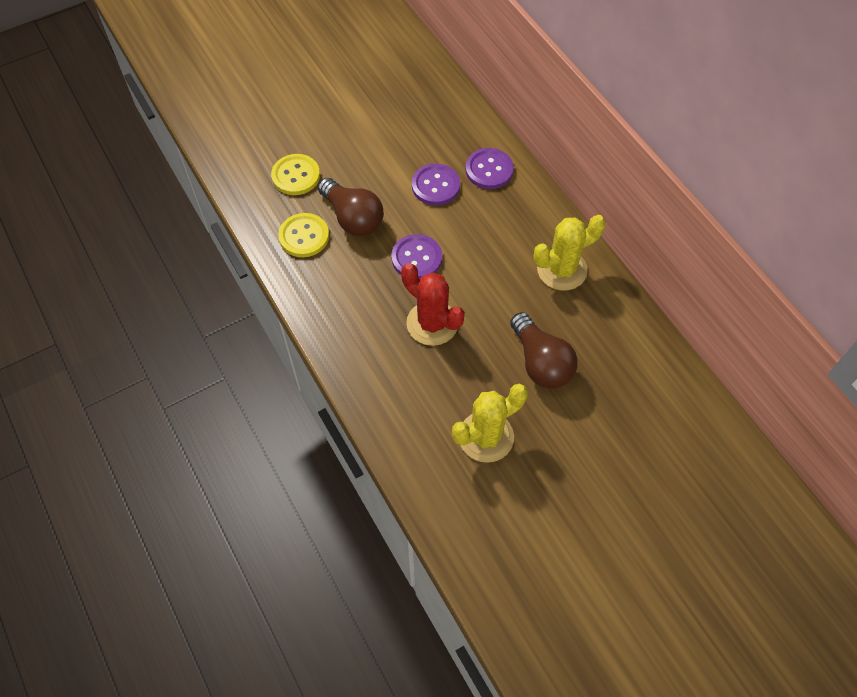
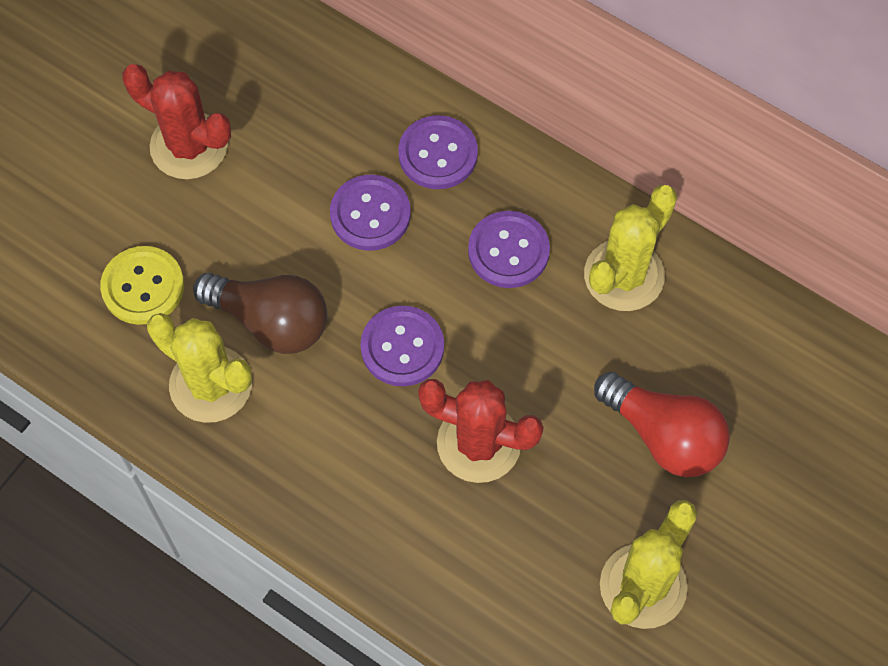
camera: 25 degrees left, 5 degrees up
yellow button [278,213,329,257] -> yellow cactus [147,313,252,423]
brown light bulb [510,312,578,389] -> red light bulb [594,372,730,477]
none -> red cactus [122,64,231,180]
none -> purple button [468,211,550,288]

